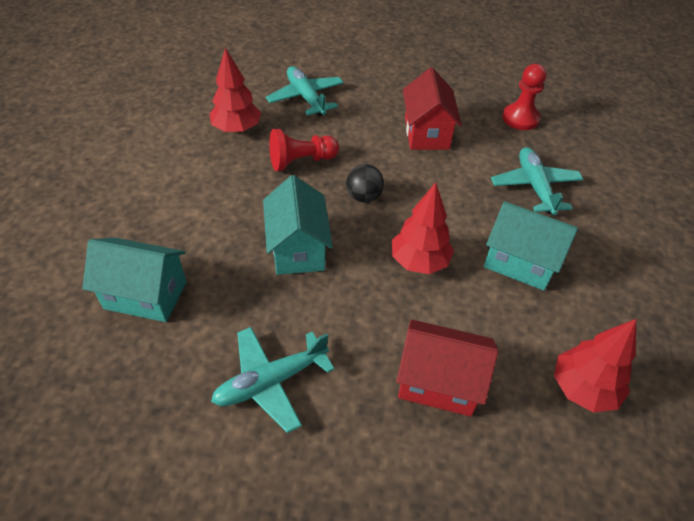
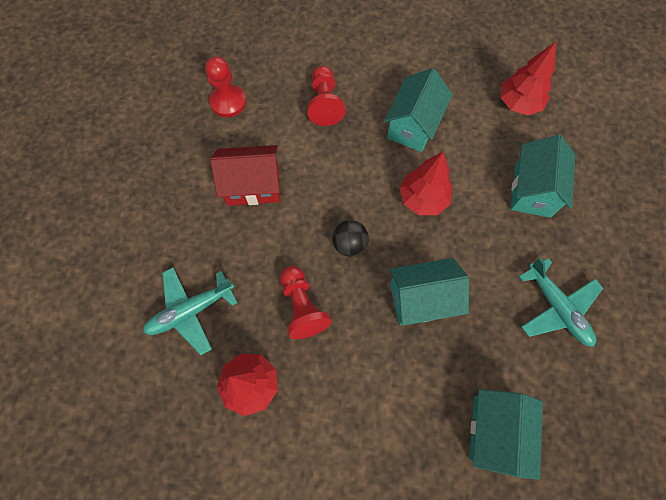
camera: 90 degrees left, 20 degrees up
red house [396,320,498,417] -> turquoise house [511,135,575,218]
turquoise plane [491,147,583,215] -> red pawn [307,66,345,126]

